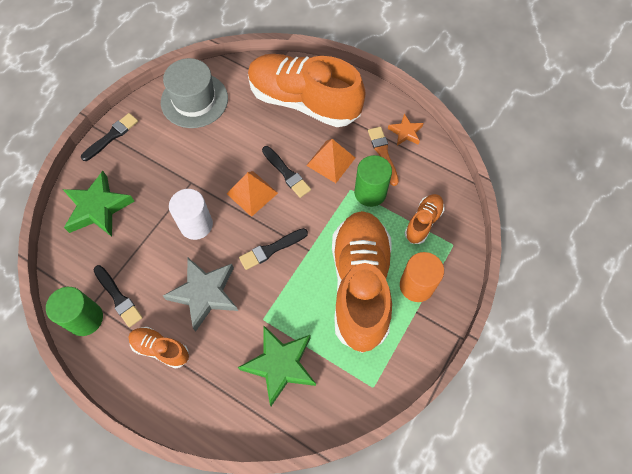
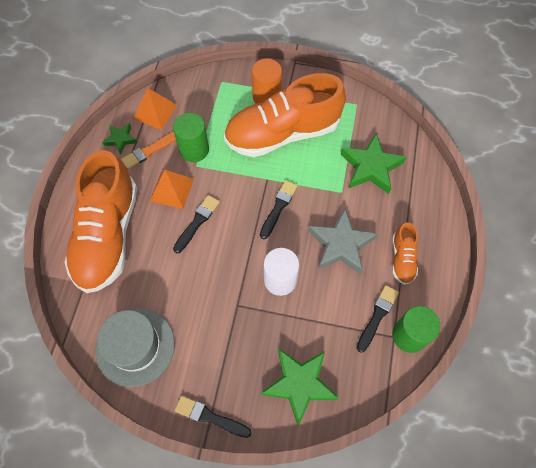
camera: 110 degrees left, 0 degrees up
orange pyramid [227,171,278,217] -> orange pyramid moved to [133,88,177,130]
black brush [239,228,308,270] -> black brush turned 105 degrees counterclockwise [260,180,298,239]
orange star [388,114,423,145] -> green star [102,123,138,155]
orange shoe [405,194,444,244] -> none

